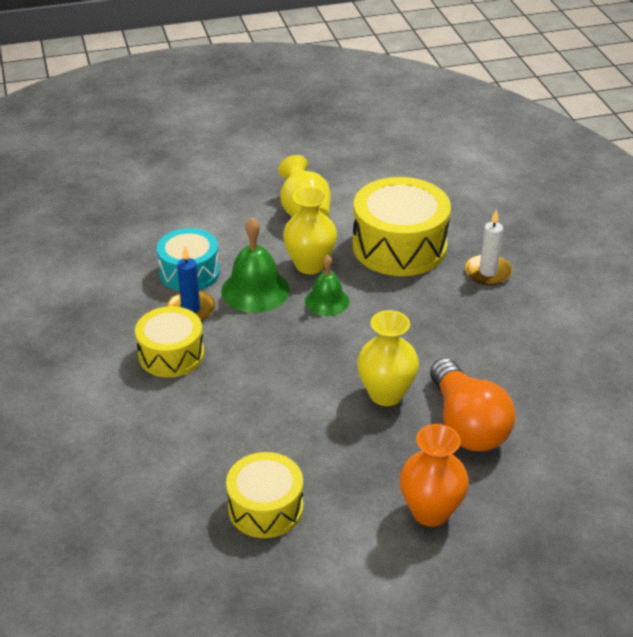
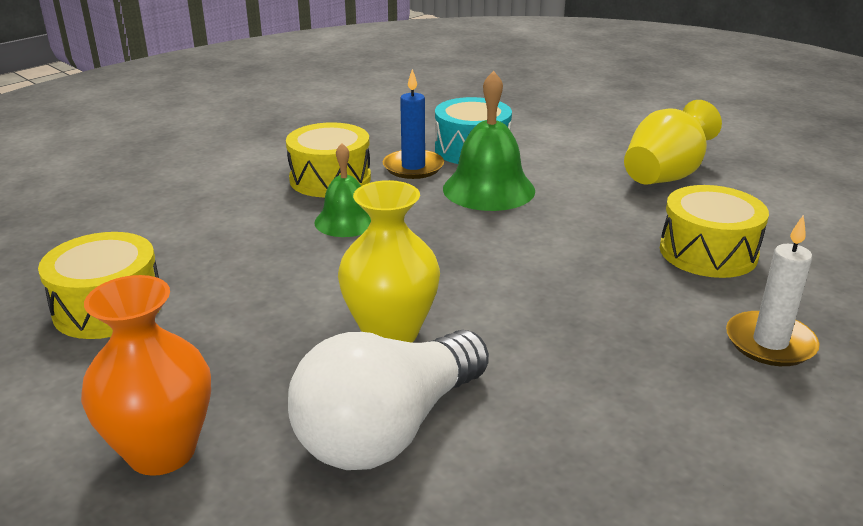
camera: 60 degrees right, 10 degrees down
yellow vase [283,187,337,274] -> none
green bell [305,255,349,316] -> green bell moved to [314,143,371,237]
yellow drum [353,177,451,276] -> yellow drum [660,185,769,278], size x0.62
orange light bulb [430,358,516,451] -> white light bulb [288,330,489,470]

